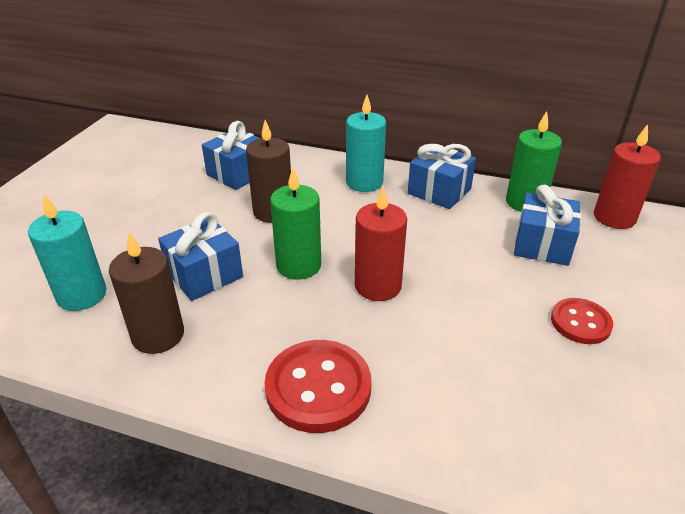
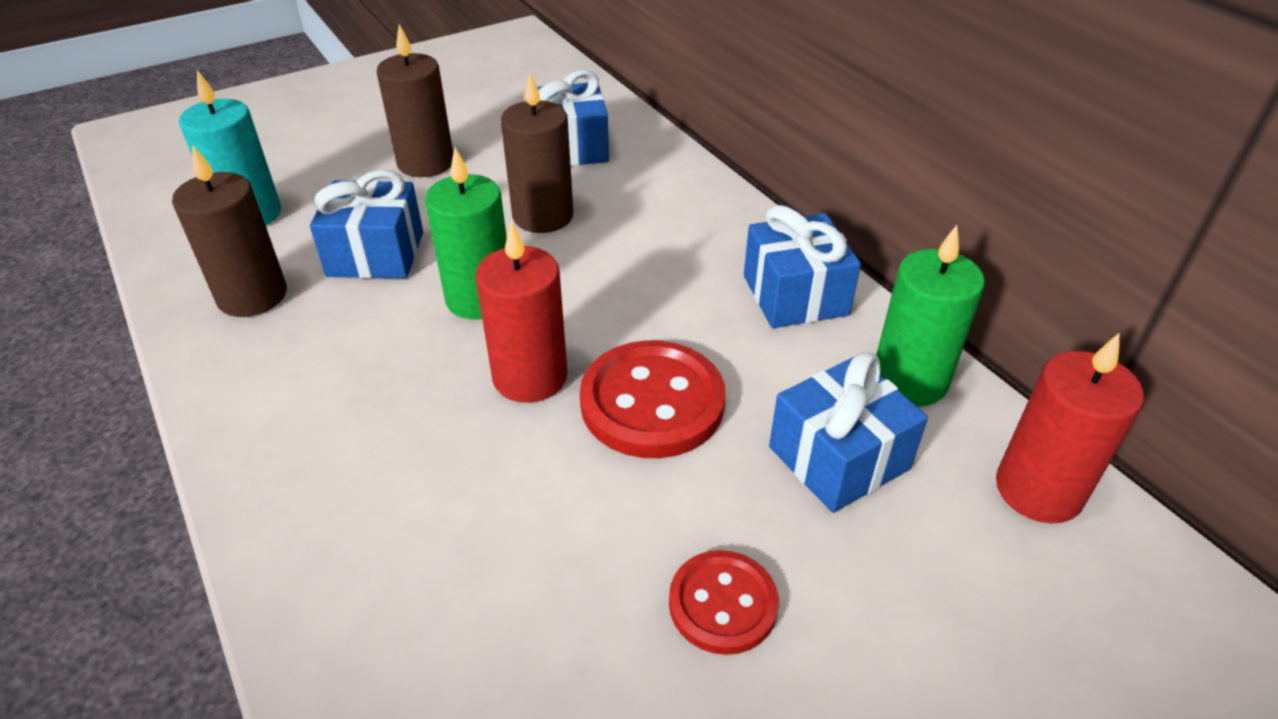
camera: 40 degrees right, 5 degrees up
red button [264,340,371,433] -> red button moved to [580,340,726,458]
turquoise candle [346,95,386,192] -> none
none -> brown candle [376,24,453,177]

